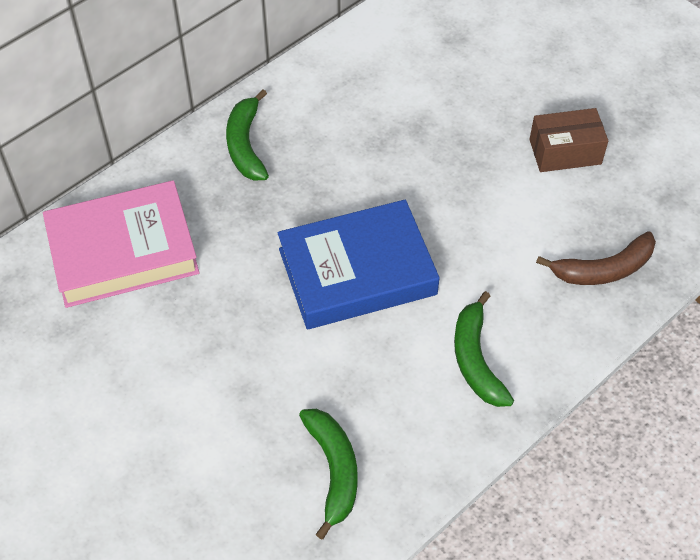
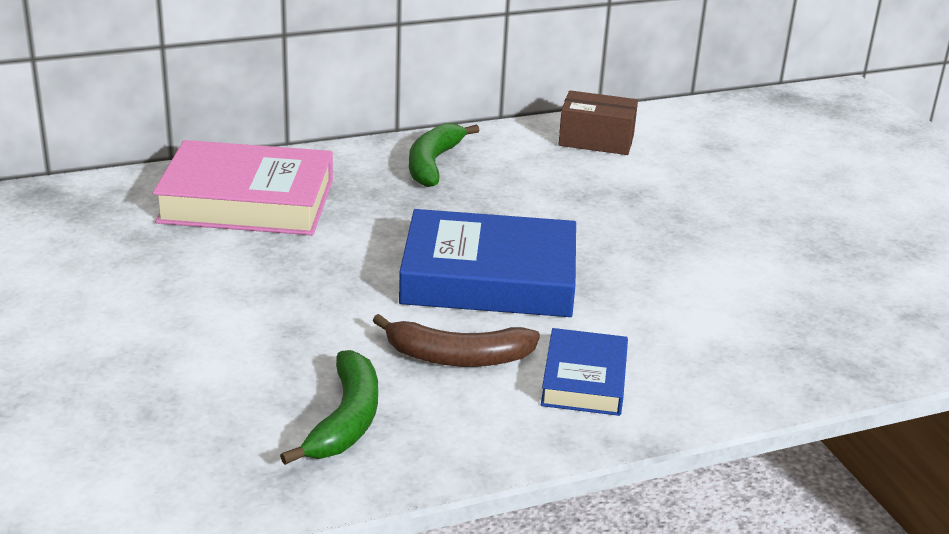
camera: 20 degrees right, 25 degrees down
green banana [454,291,514,407] -> blue book [541,328,628,416]
brown box [529,108,608,172] -> brown box moved to [558,90,638,155]
brown banana [536,231,656,285] -> brown banana moved to [372,314,540,367]

